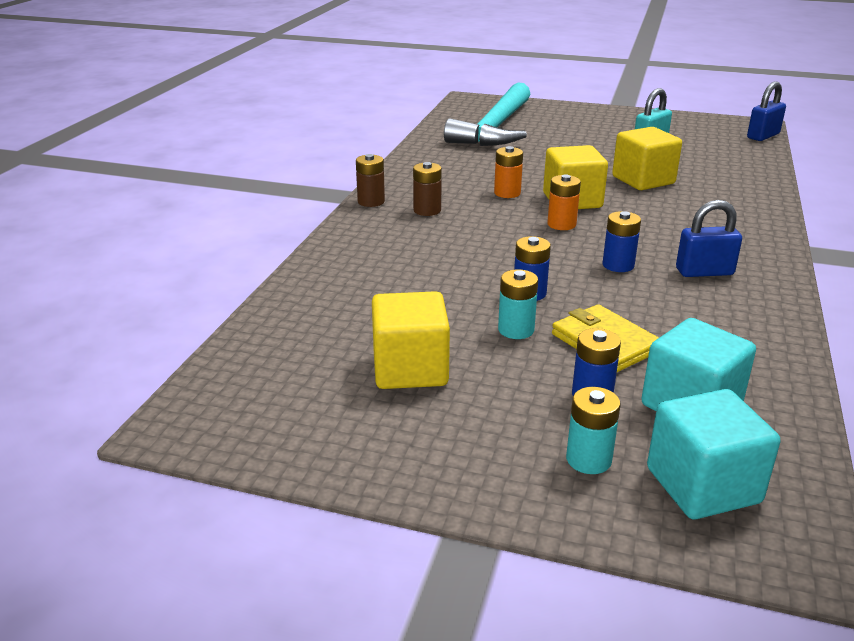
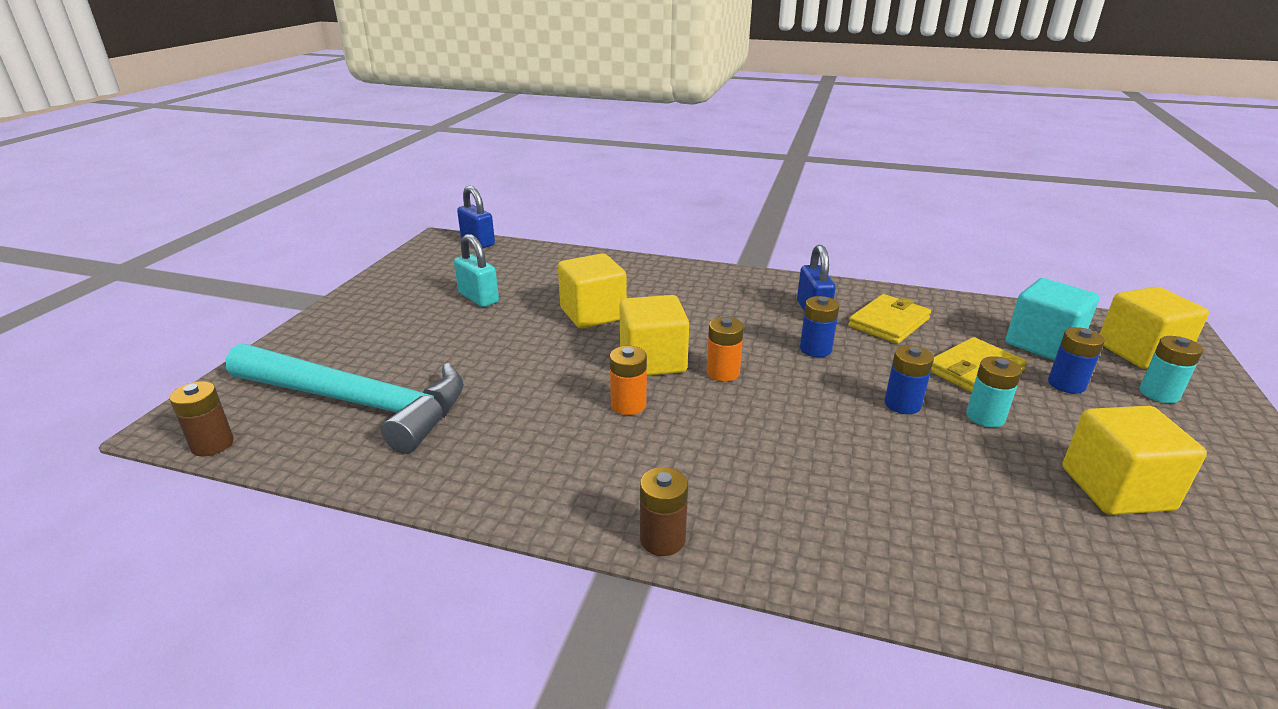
camera: 90 degrees left, 0 degrees up
brown battery [413,162,442,216] -> brown battery moved to [169,381,234,456]
turquoise cube [647,389,780,519] -> yellow cube [1100,287,1209,369]
none -> yellow wallet [848,294,931,344]

